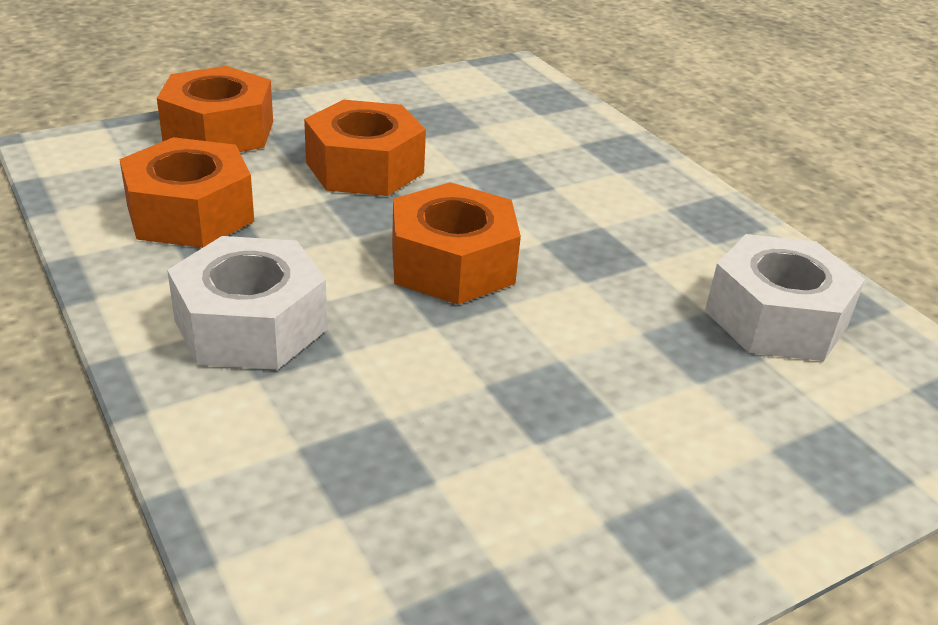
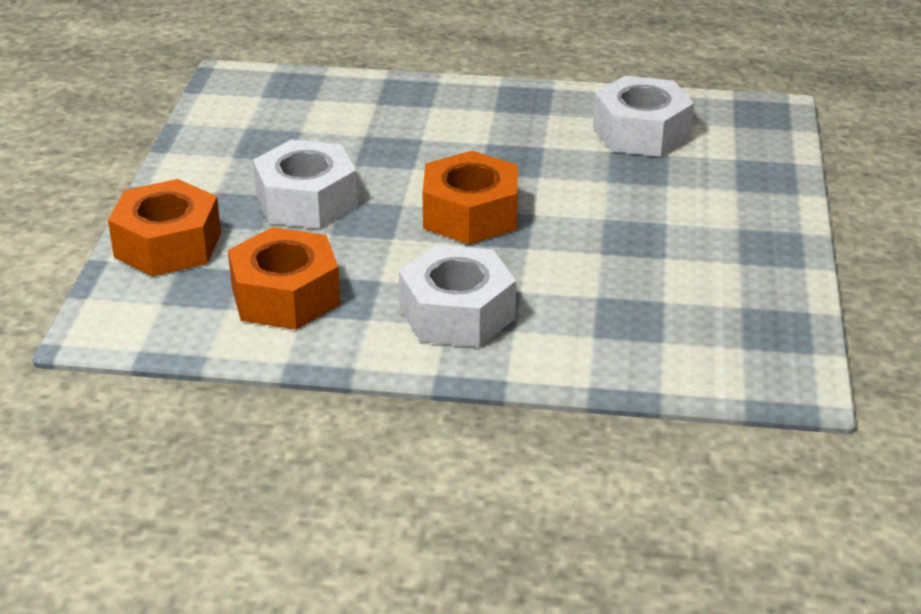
camera: 50 degrees left, 0 degrees up
orange nut [304,100,426,196] -> white nut [253,140,358,229]

